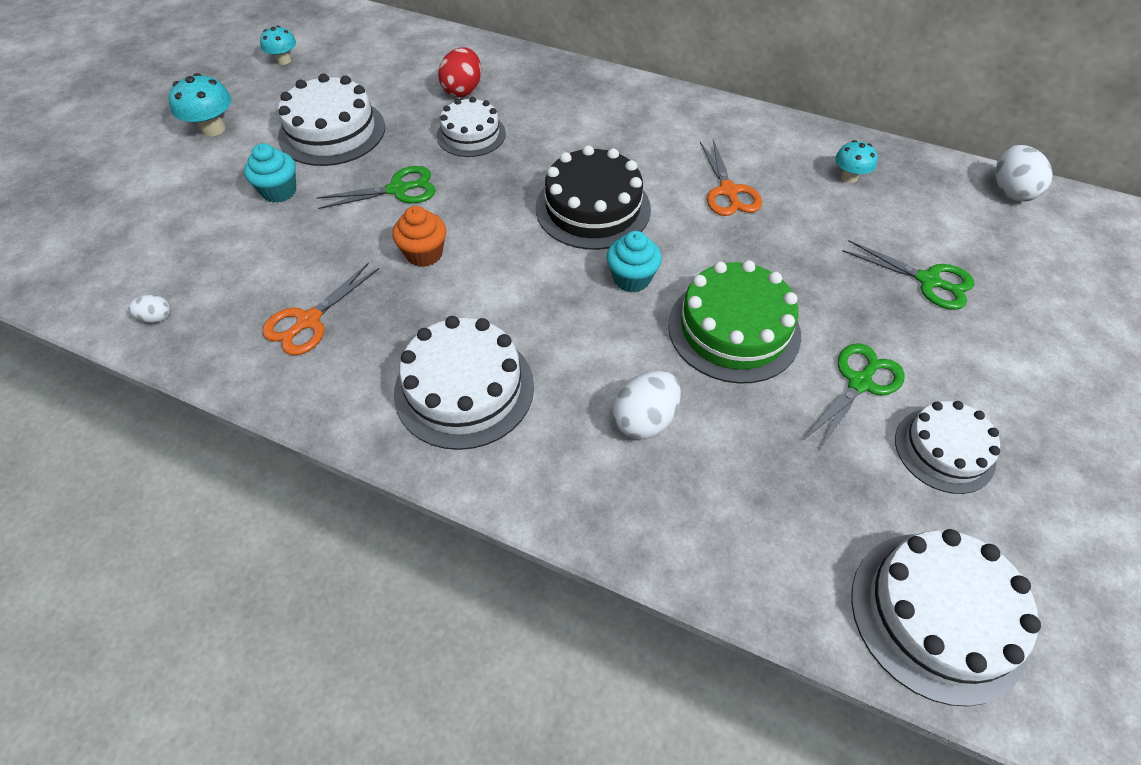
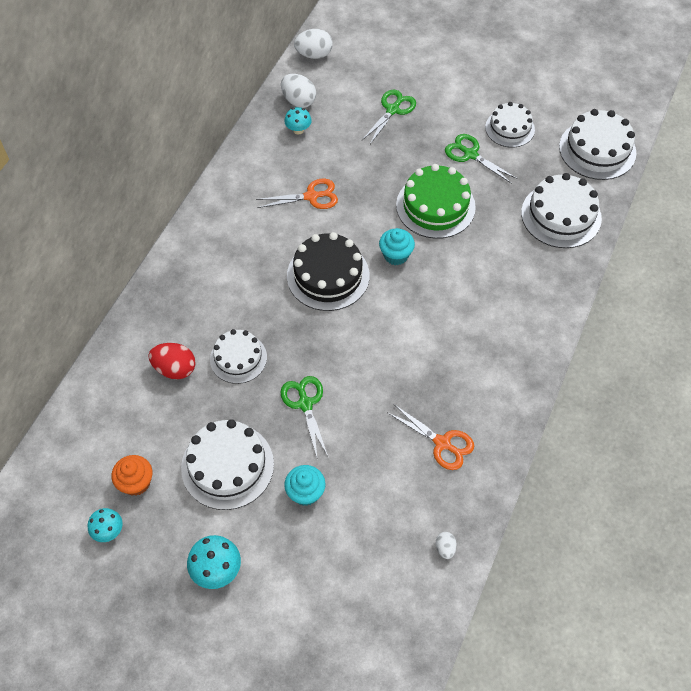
camera: 90 degrees left, 5 degrees up
orange cupcake [392,206,446,267] -> orange cupcake moved to [112,455,153,496]
white cake [394,316,534,450] -> white cake moved to [521,173,602,248]
white egg [613,371,681,439] -> white egg moved to [281,74,316,108]

